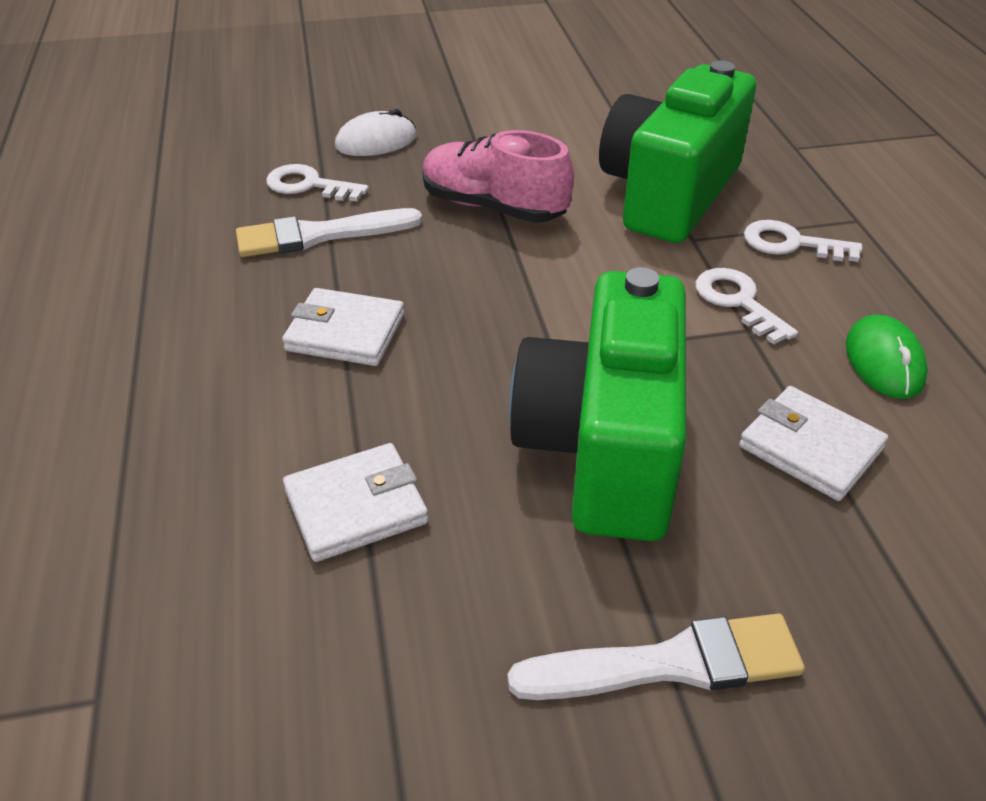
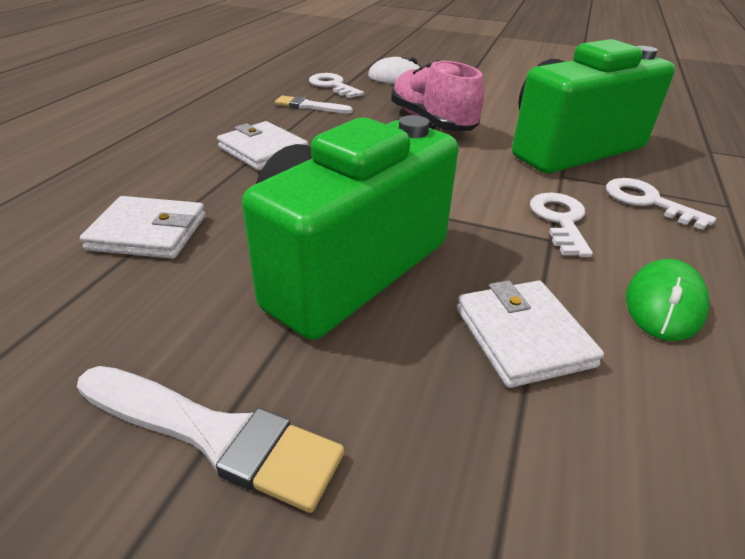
camera: 30 degrees right, 5 degrees down
white brush [236,208,422,257] -> white brush [275,96,353,113], size x0.63

